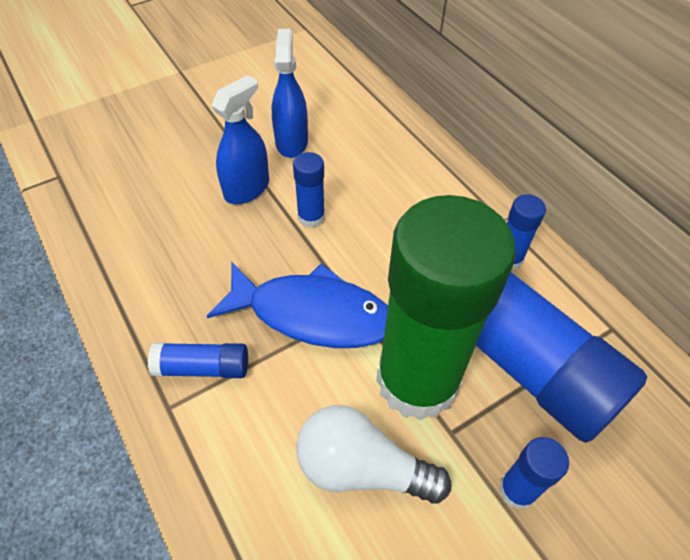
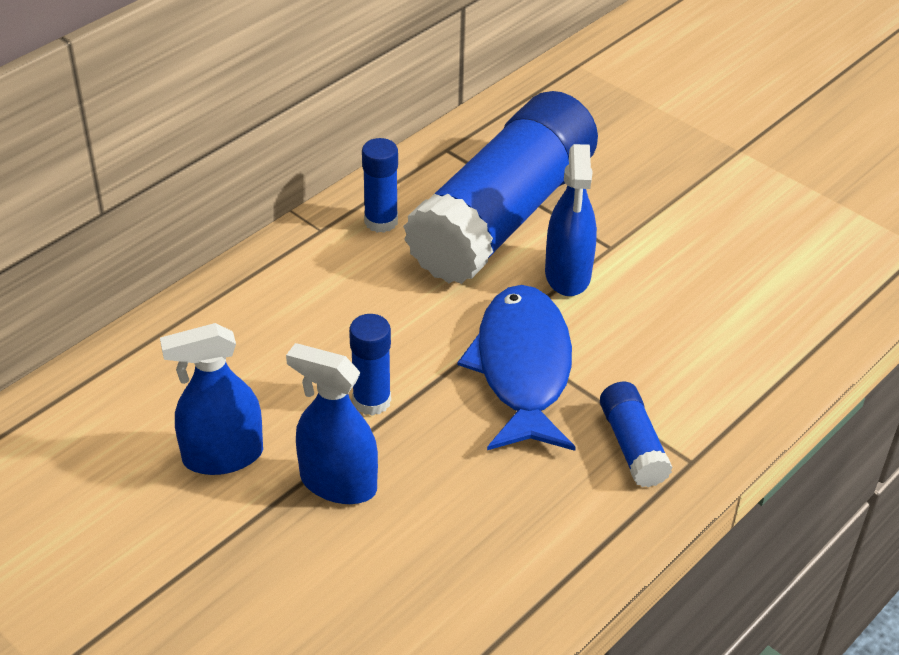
camera: 105 degrees left, 10 degrees down
white light bulb [296,405,451,504] -> none
green glue stick [376,195,516,421] -> blue spray bottle [545,144,597,296]
blue glue stick [499,437,569,509] -> none

